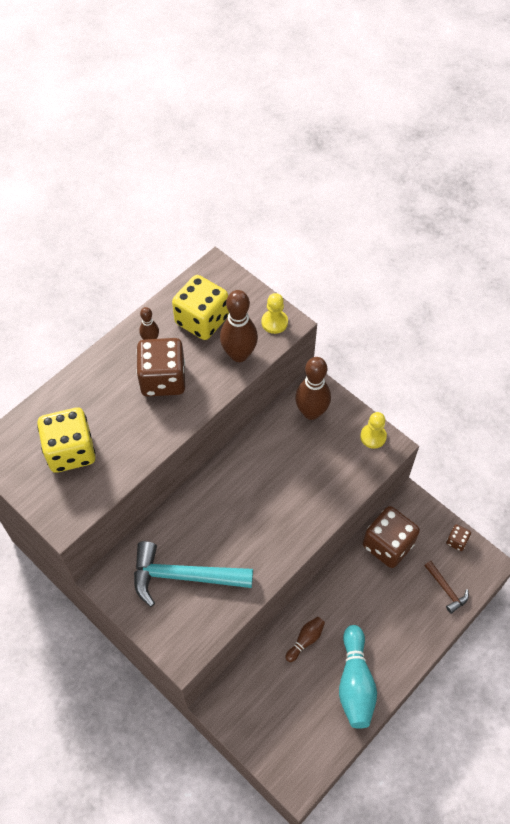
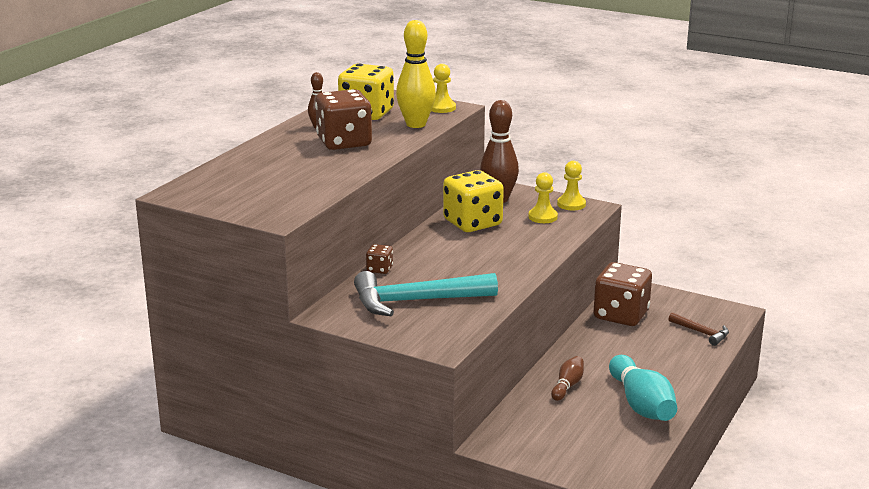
camera: 15 degrees left, 35 degrees down
yellow dice [37,408,96,473] -> yellow dice moved to [443,170,504,232]
brown bowling pin [220,290,258,362] -> yellow bowling pin [396,20,436,128]
brown dice [446,524,471,551] -> brown dice moved to [366,244,393,274]
none -> yellow pawn [528,172,558,223]

